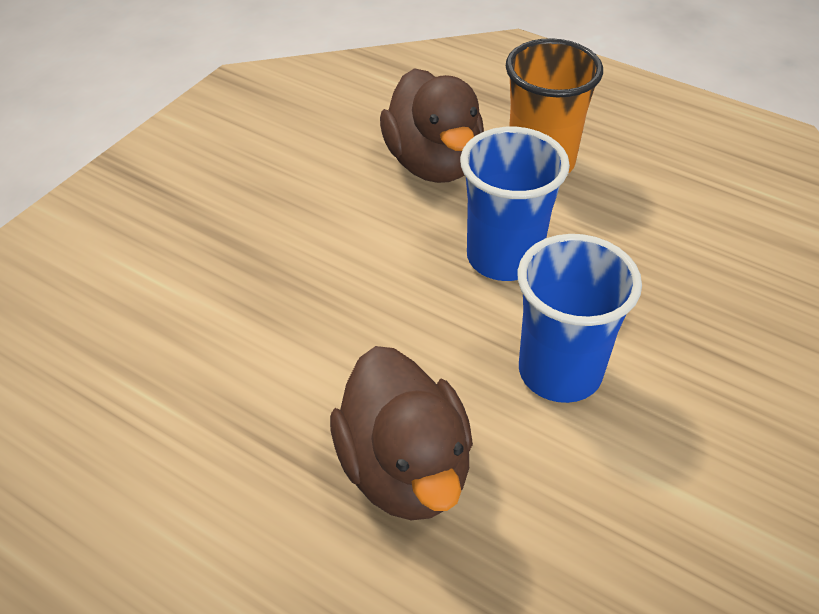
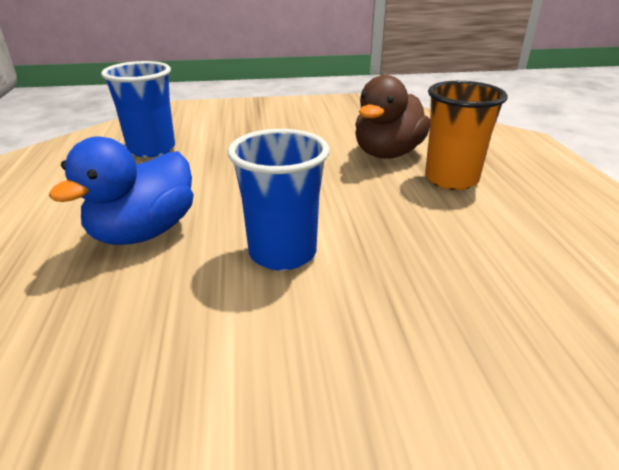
camera: 50 degrees right, 15 degrees down
brown duck [330,346,473,520] -> blue duck [49,136,193,245]
blue cup [460,127,570,281] -> blue cup moved to [101,61,175,157]

